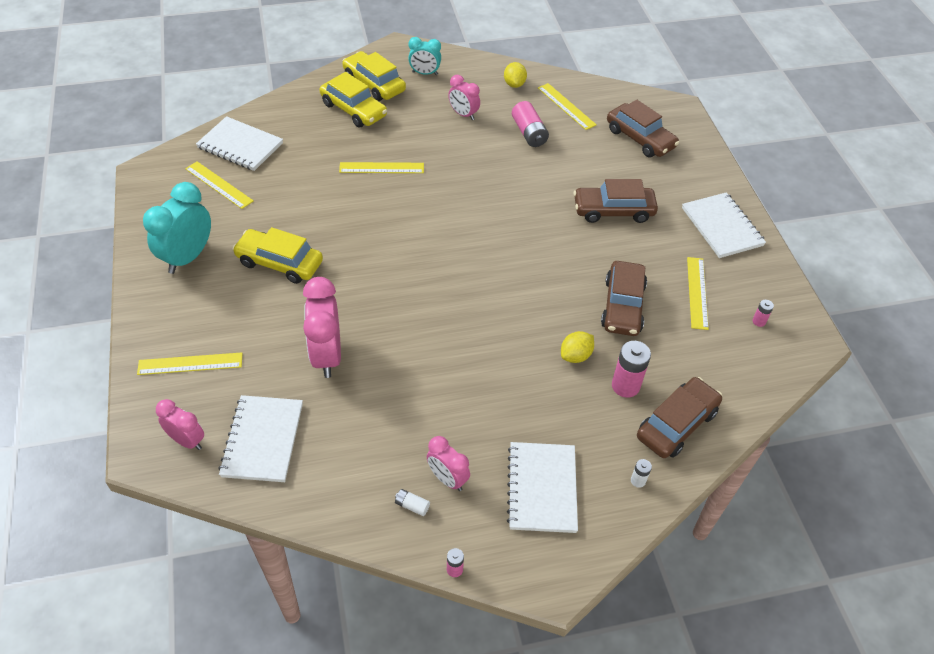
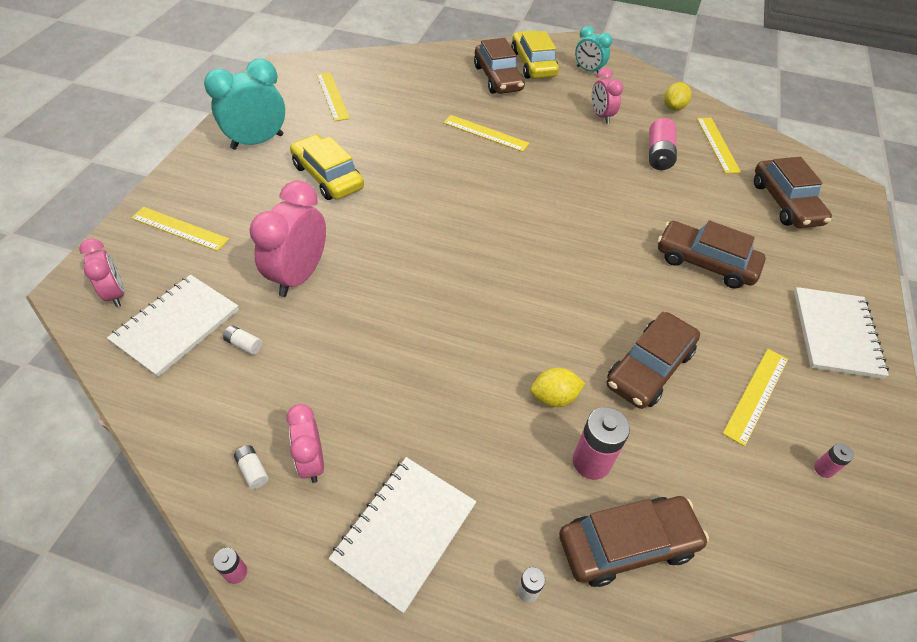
camera: 30 degrees right, 0 degrees up
white notebook [196,116,283,171] -> none
yellow car [319,72,387,128] -> brown car [474,38,525,94]
none -> white battery [223,325,262,355]

